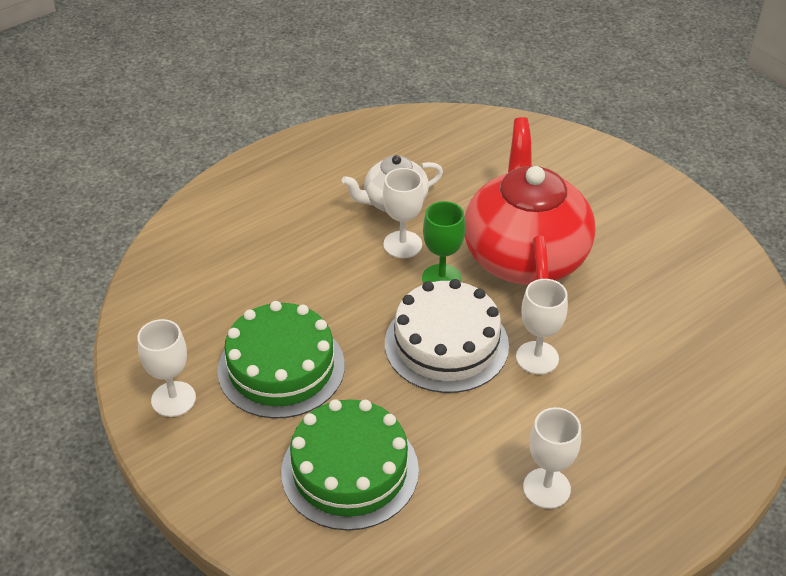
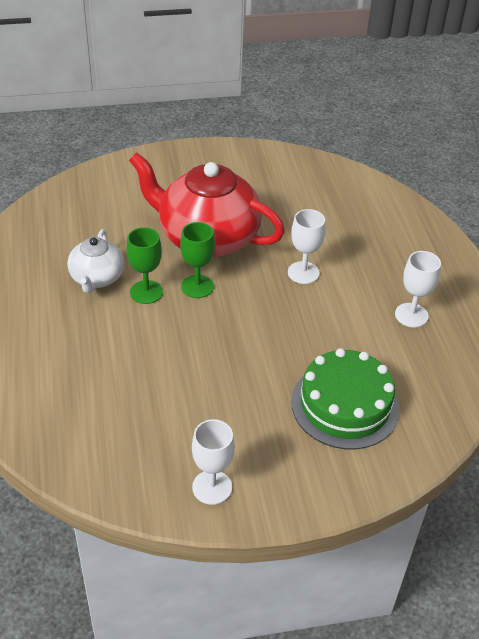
camera: 65 degrees left, 0 degrees up
green cake [218,301,345,419] -> none
white goblet [383,168,424,258] -> green goblet [127,227,163,304]
white cake [385,279,509,393] -> none

